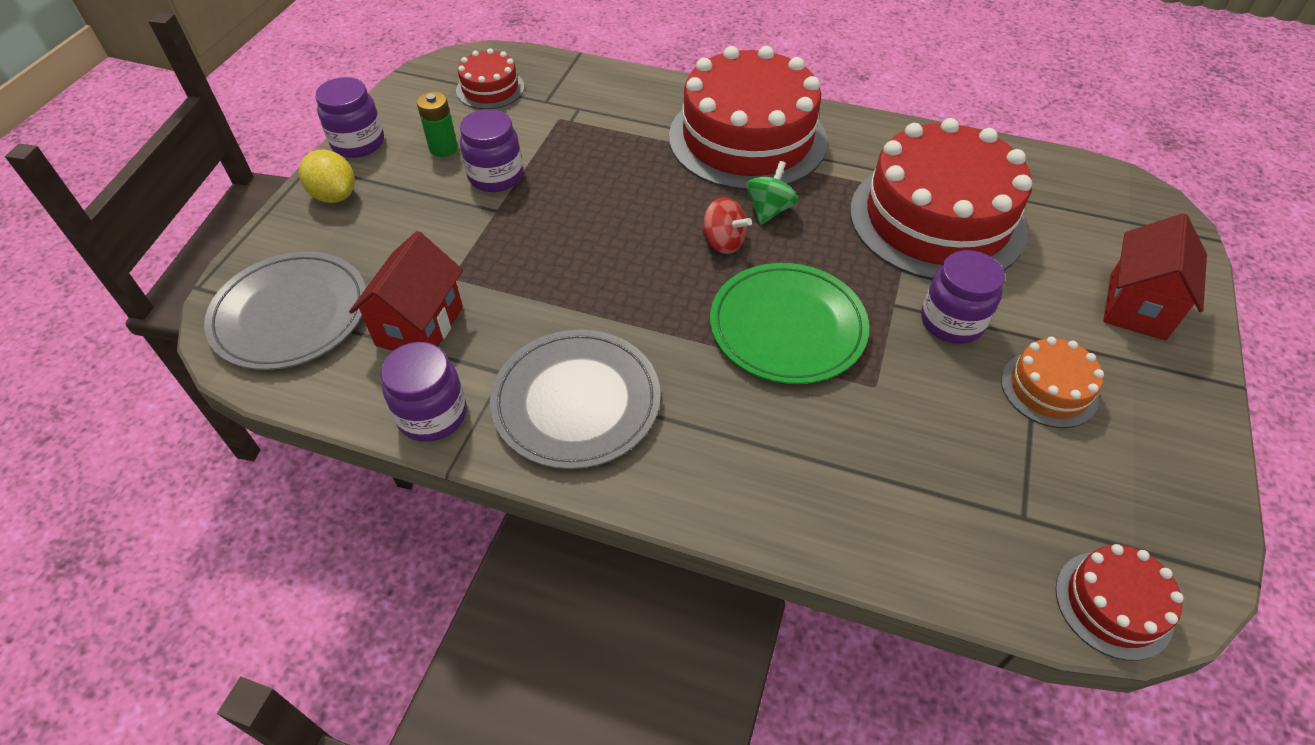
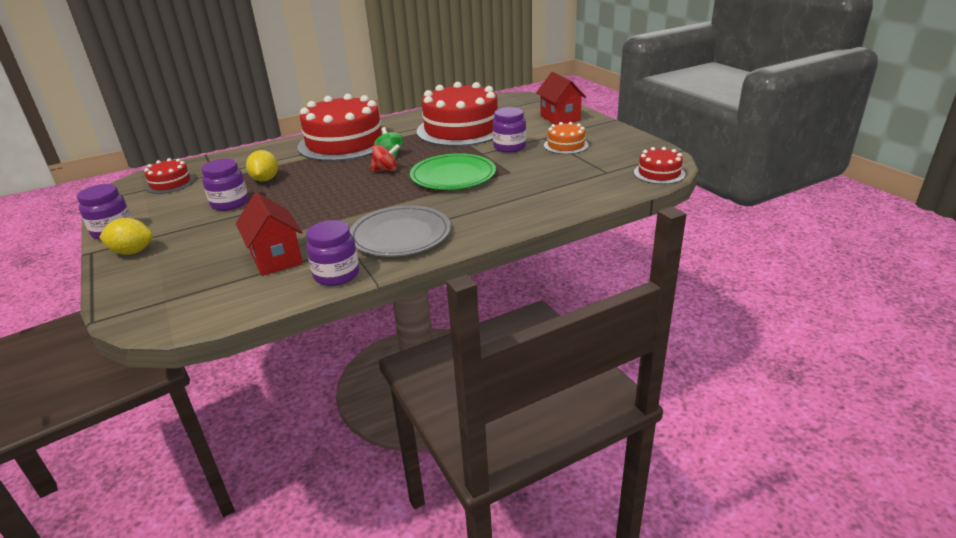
camera: 45 degrees left, 20 degrees down
grey plate [204,252,366,370] -> none
green battery [417,92,458,157] -> none
none -> yellow lemon [246,150,278,182]

